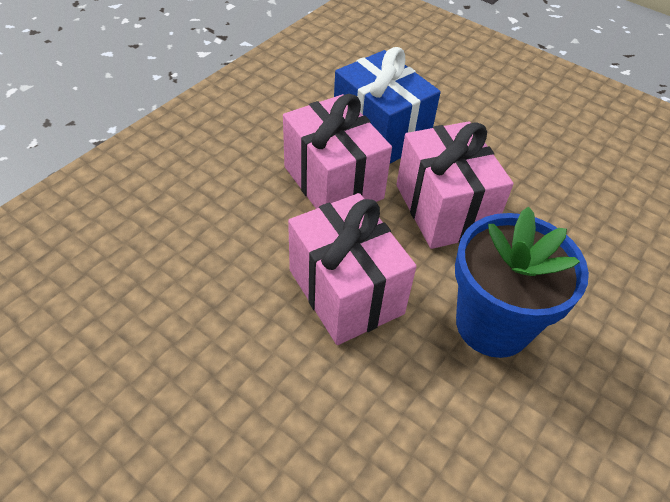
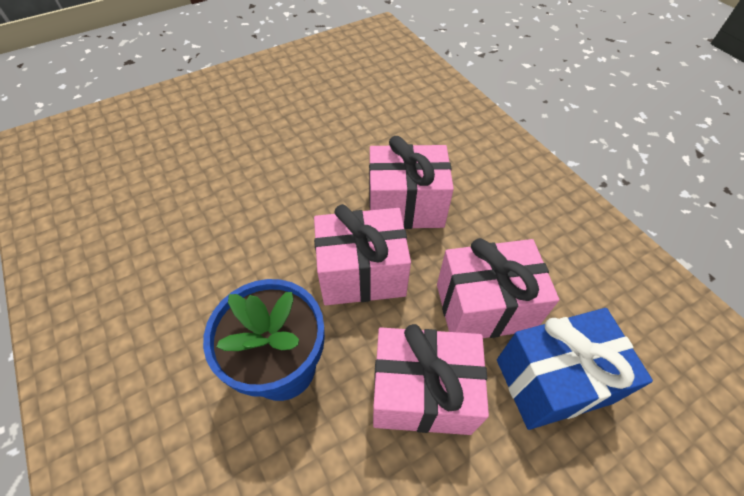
camera: 115 degrees right, 5 degrees up
none -> pink gift [369,136,454,229]

